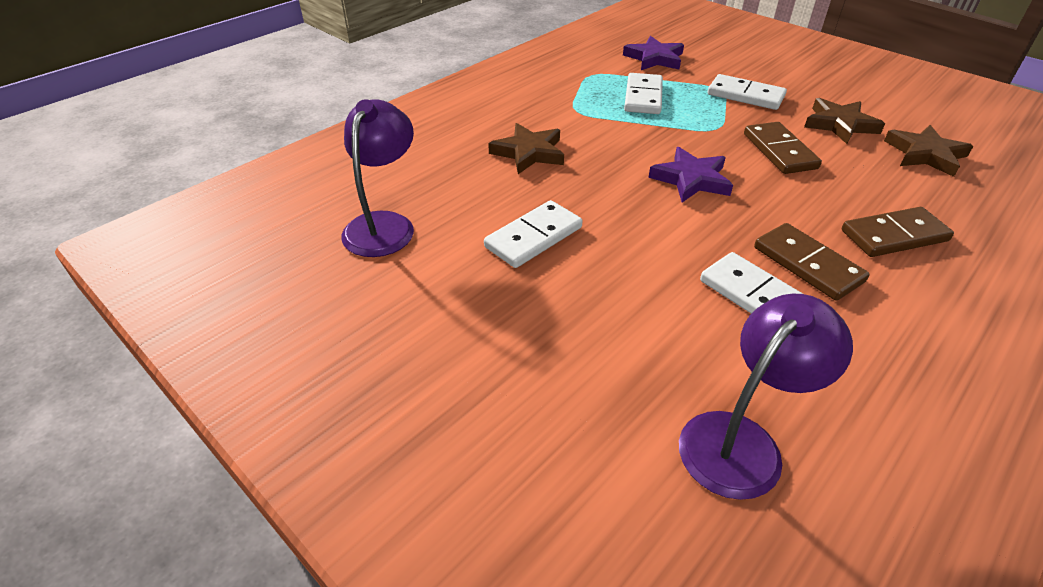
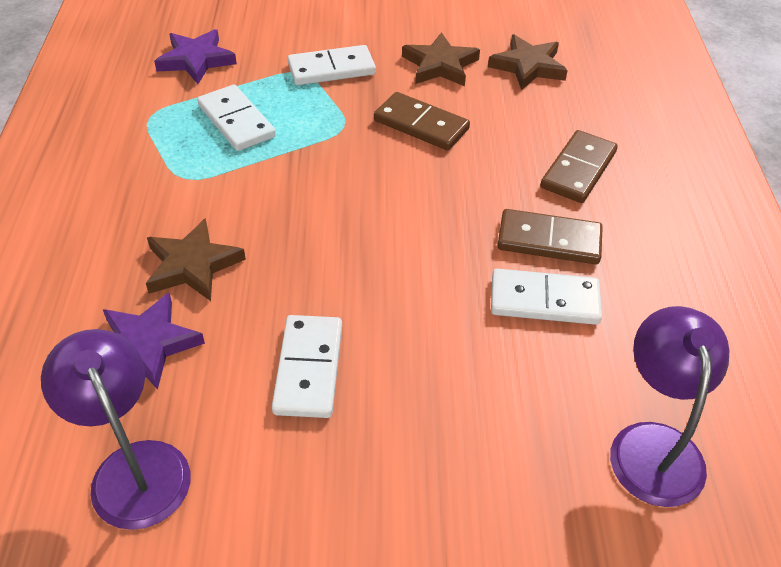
camera: 45 degrees left, 5 degrees up
purple star [648,147,733,202] -> purple star moved to [103,293,205,390]

